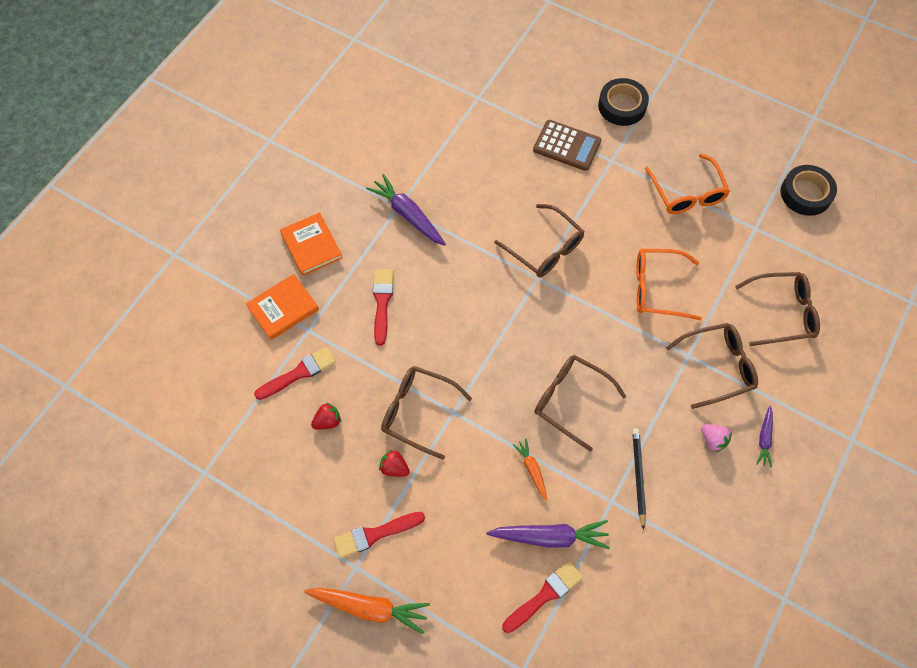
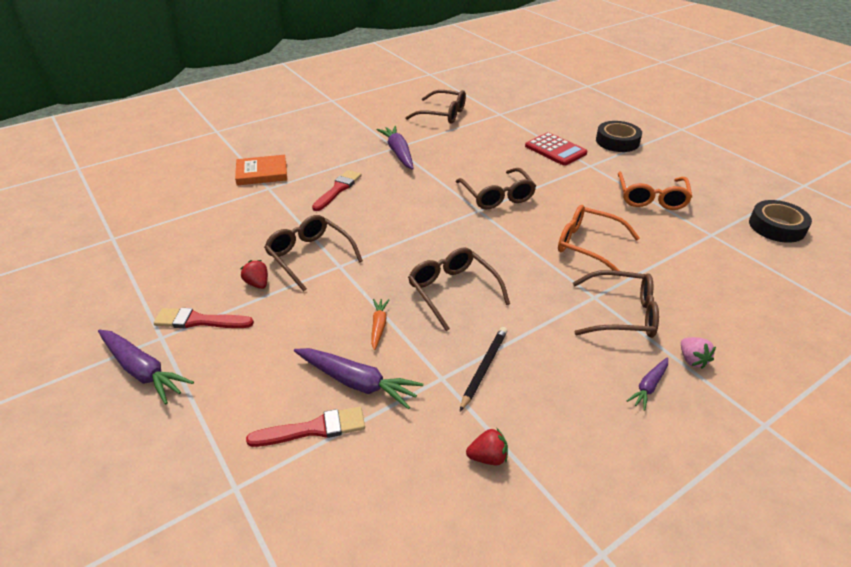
camera: 25 degrees right, 25 degrees down
red brush [254,347,336,400] -> none
orange book [280,212,343,276] -> none
orange carrot [304,588,430,634] -> purple carrot [98,330,194,404]
red strawberry [311,402,341,430] -> red strawberry moved to [466,428,508,465]
brown calculator [533,120,601,171] -> red calculator [525,132,587,166]
pink strawberry [701,424,732,452] -> pink strawberry moved to [681,337,716,369]
brown glasses [735,272,820,346] -> brown glasses moved to [405,90,466,124]

